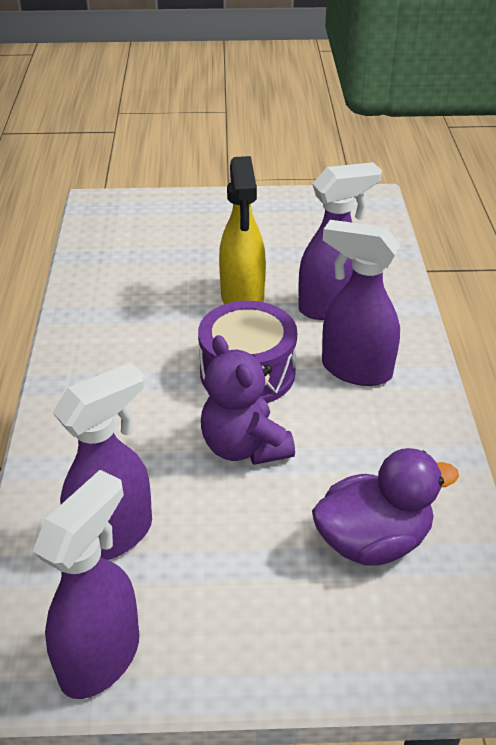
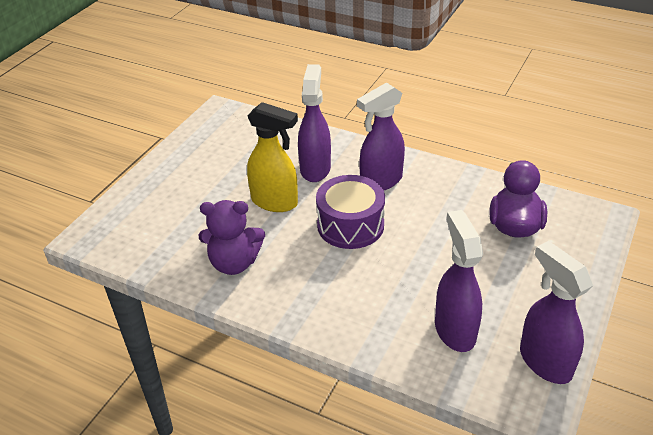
camera: 60 degrees left, 0 degrees up
purple teddy bear [201,335,295,465] -> purple teddy bear moved to [199,200,265,275]

